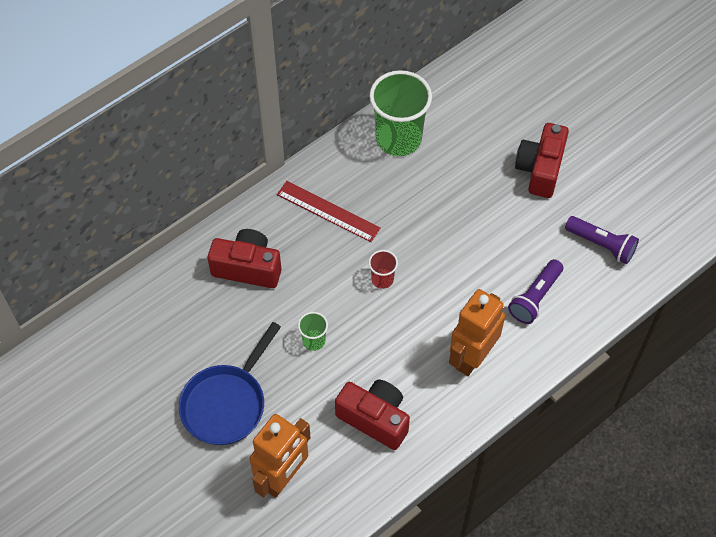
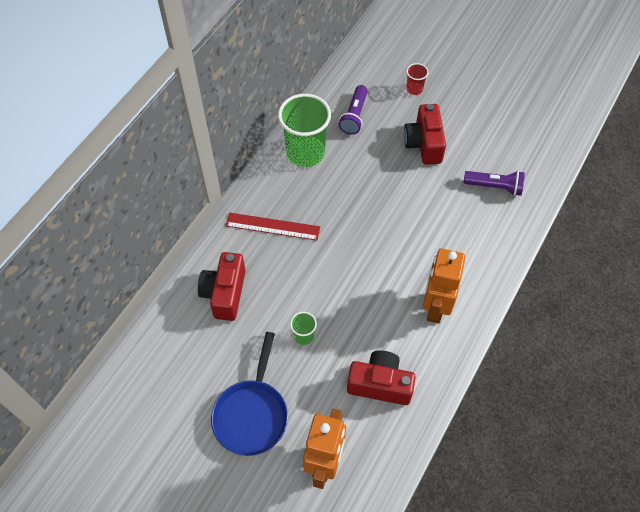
camera: 20 degrees left, 0 degrees up
red camera [207,229,281,288] -> red camera turned 75 degrees counterclockwise [198,252,245,321]
red cup [368,250,398,289] -> red cup moved to [406,63,428,95]
purple flashlight [508,259,563,324] -> purple flashlight moved to [339,85,368,135]

